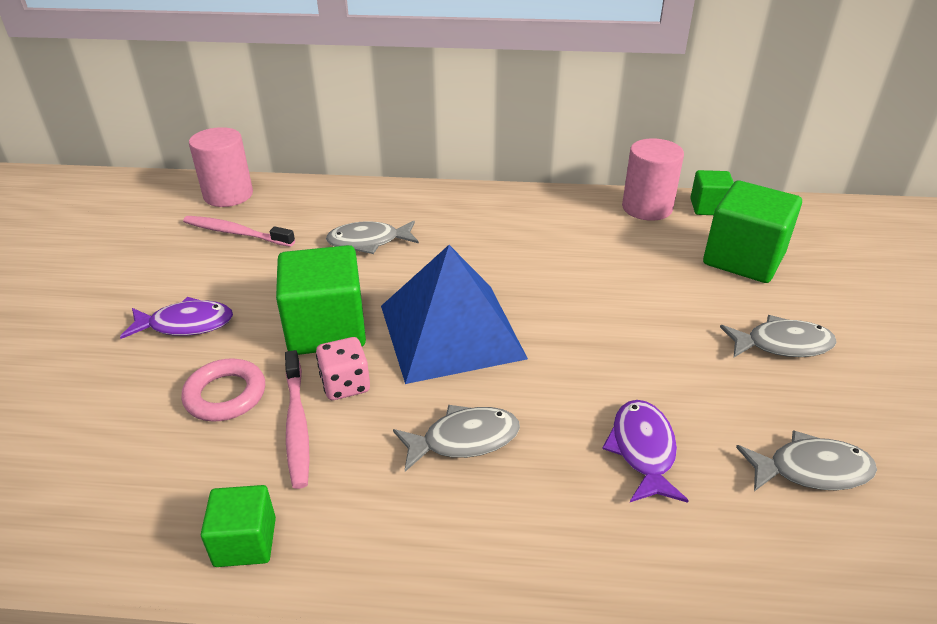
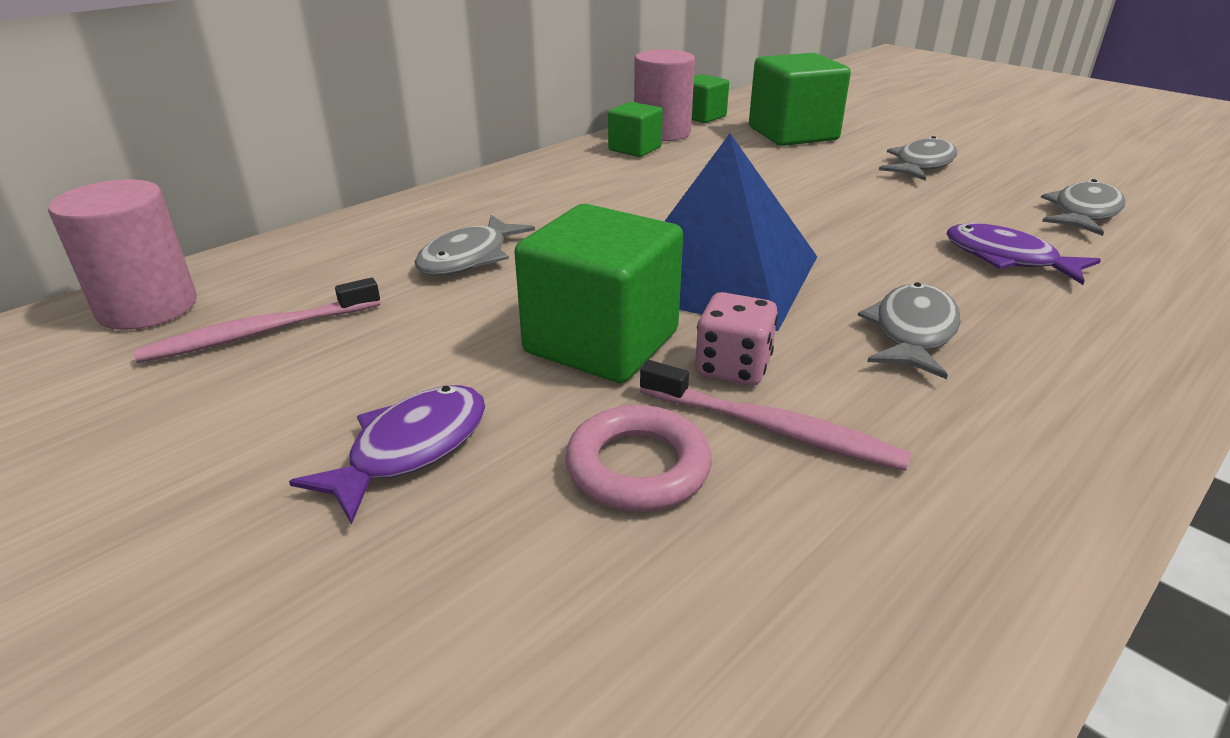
camera: 50 degrees left, 5 degrees down
green cube [201,485,276,567] -> green cube moved to [608,102,663,157]

